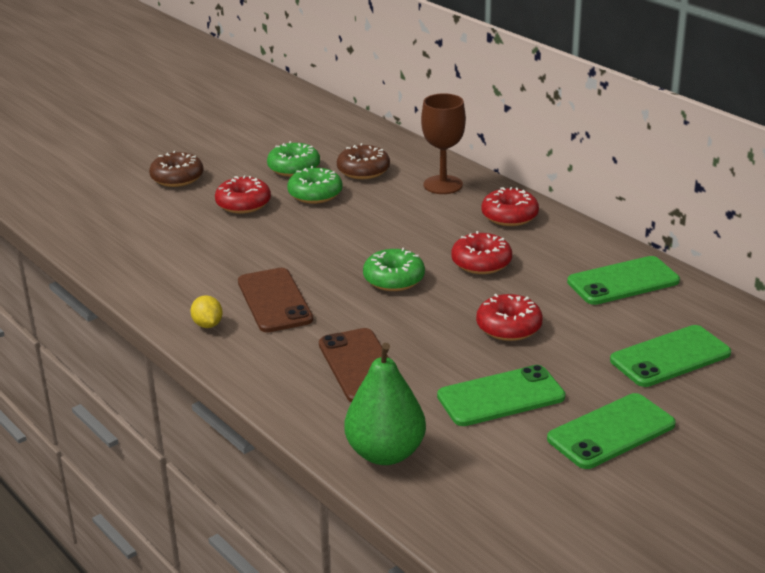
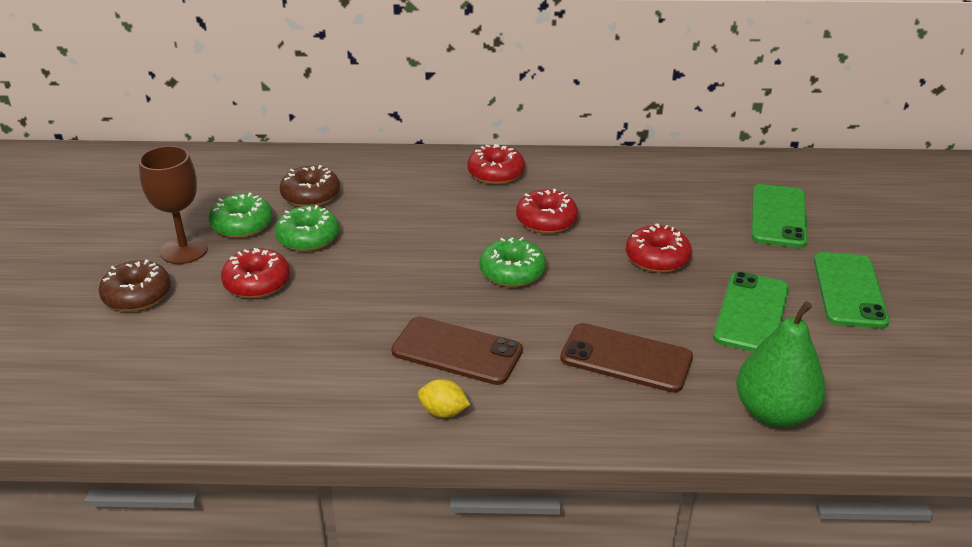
camera: 50 degrees left, 5 degrees up
brown goblet [421,93,466,194] -> brown goblet moved to [139,146,208,264]
green phone [567,256,680,305] -> none

